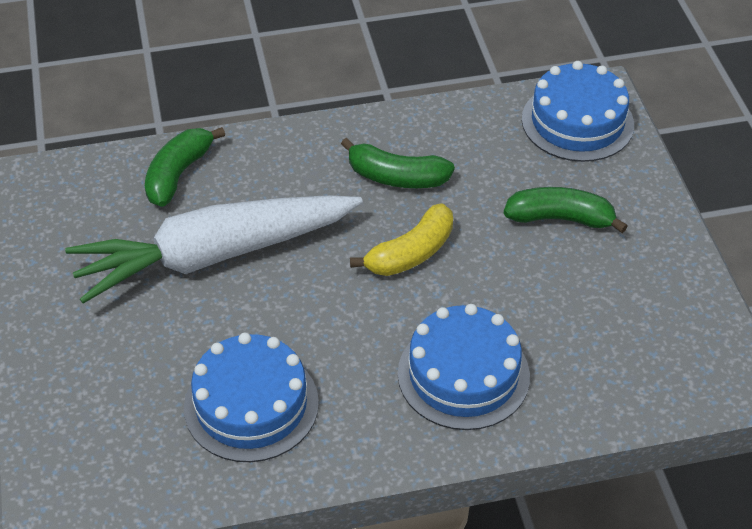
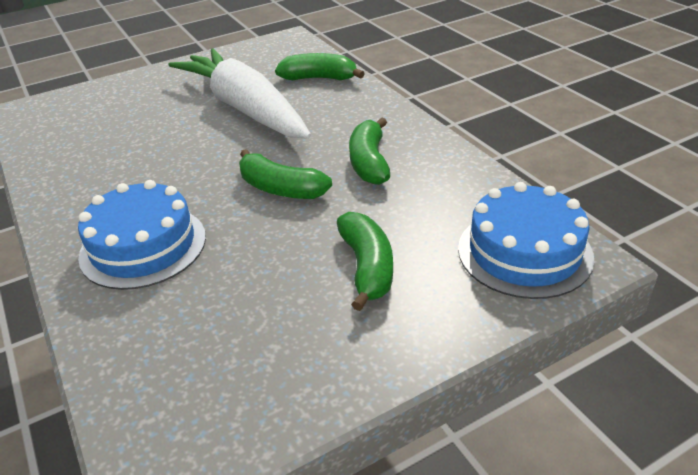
camera: 75 degrees right, 10 degrees down
blue cake [184,333,319,462] -> none
yellow banana [350,203,453,276] -> green banana [239,149,332,199]

